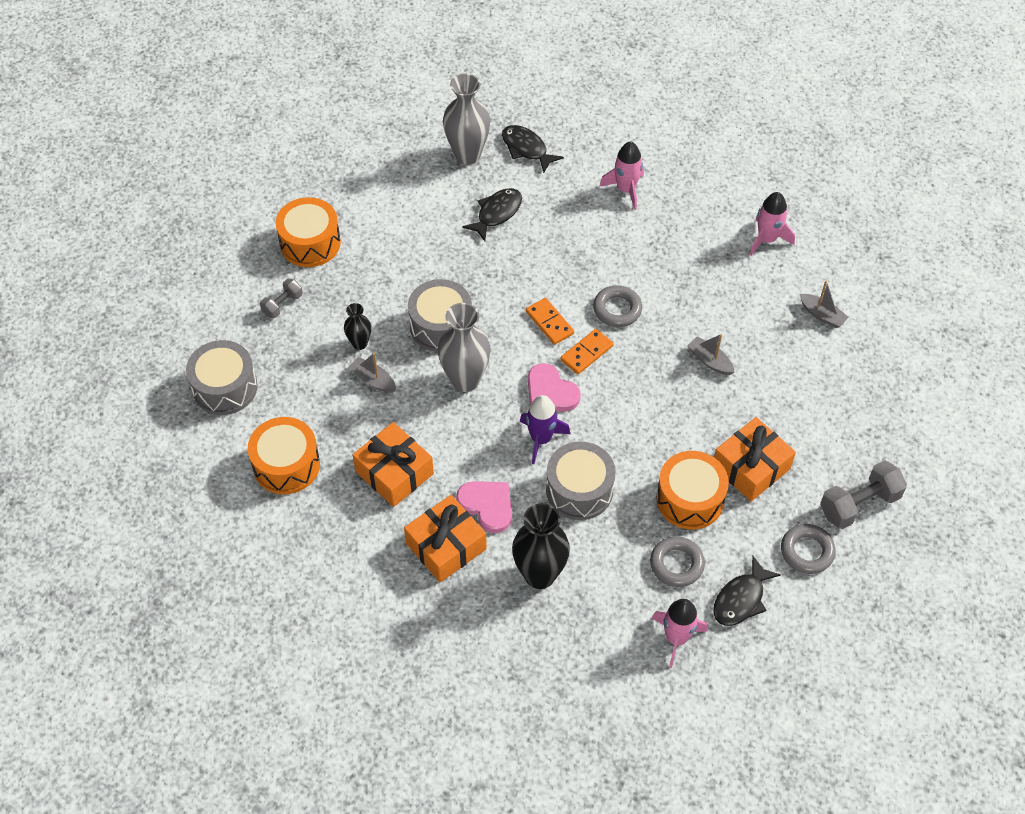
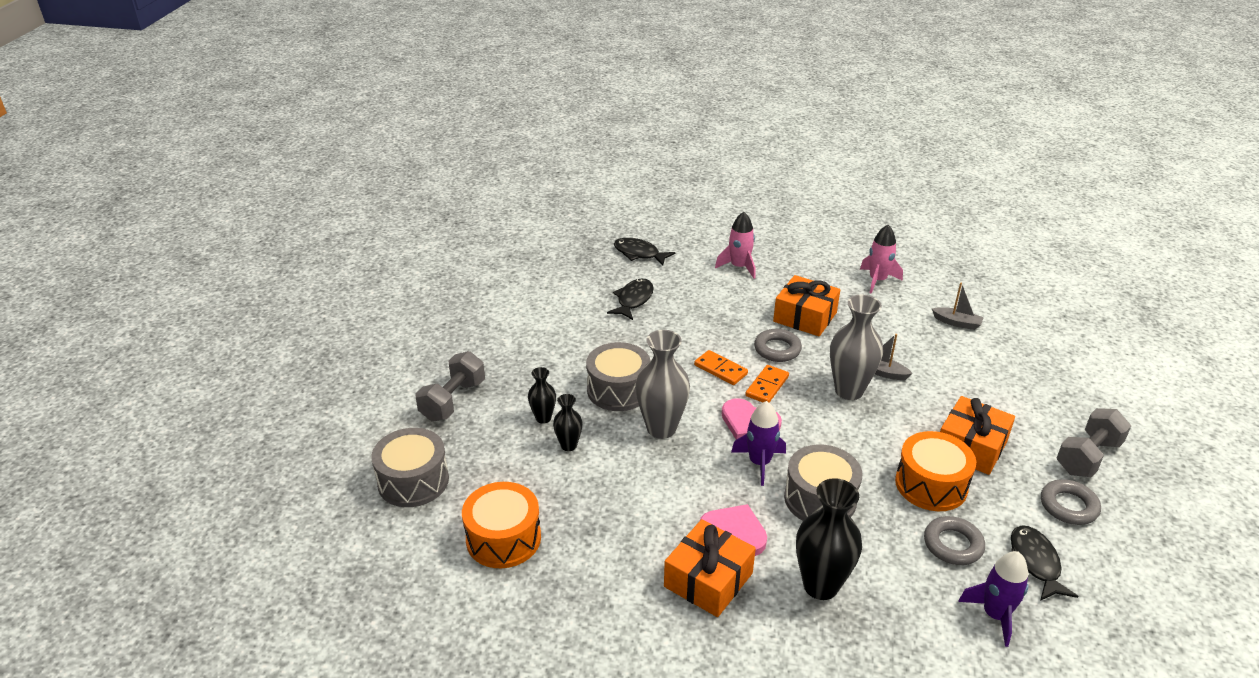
camera: 15 degrees left, 20 degrees down
grey dumbbell [260,278,303,318] -> grey dumbbell [416,351,485,421], size x1.73
orange drum [276,197,341,267] -> none
grey boat [348,353,396,393] -> black vase [553,394,583,451]
orange gift [353,422,434,507] -> orange gift moved to [773,275,840,336]
grey vase [443,73,490,165] -> grey vase moved to [830,295,883,400]
pink rocket [652,599,708,668] -> purple rocket [958,551,1029,647]
black fish [713,556,781,626] -> black fish turned 150 degrees clockwise [1011,525,1078,601]

